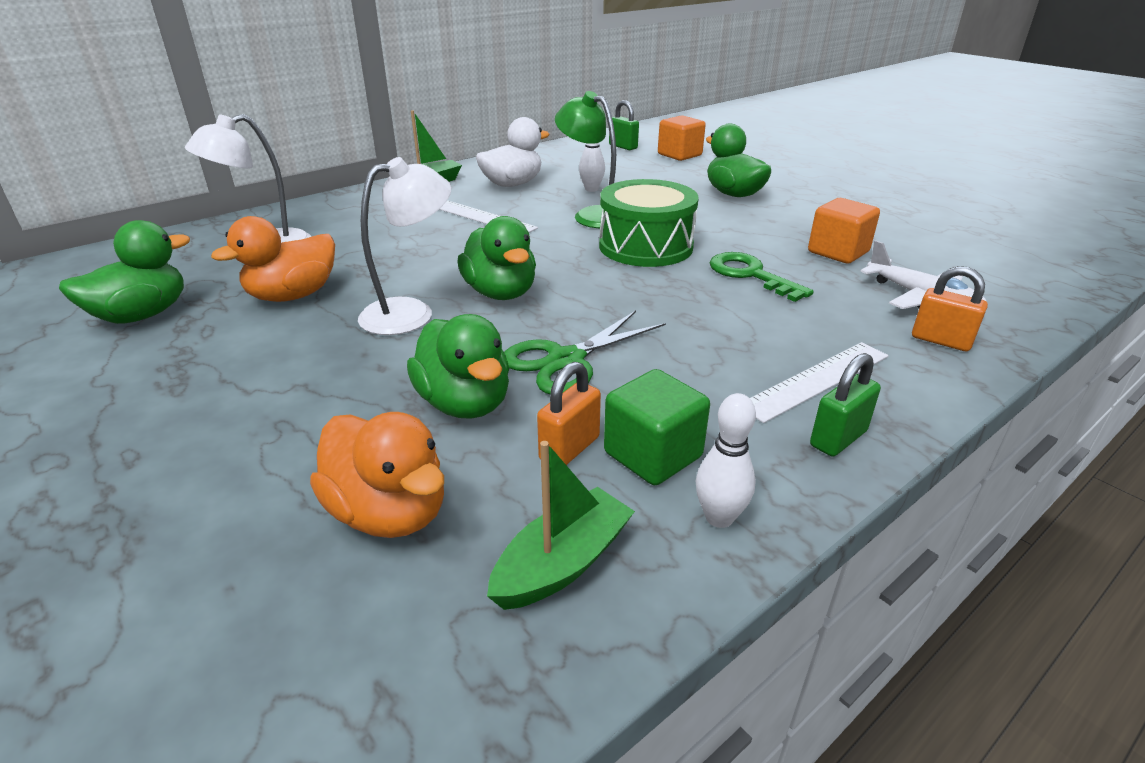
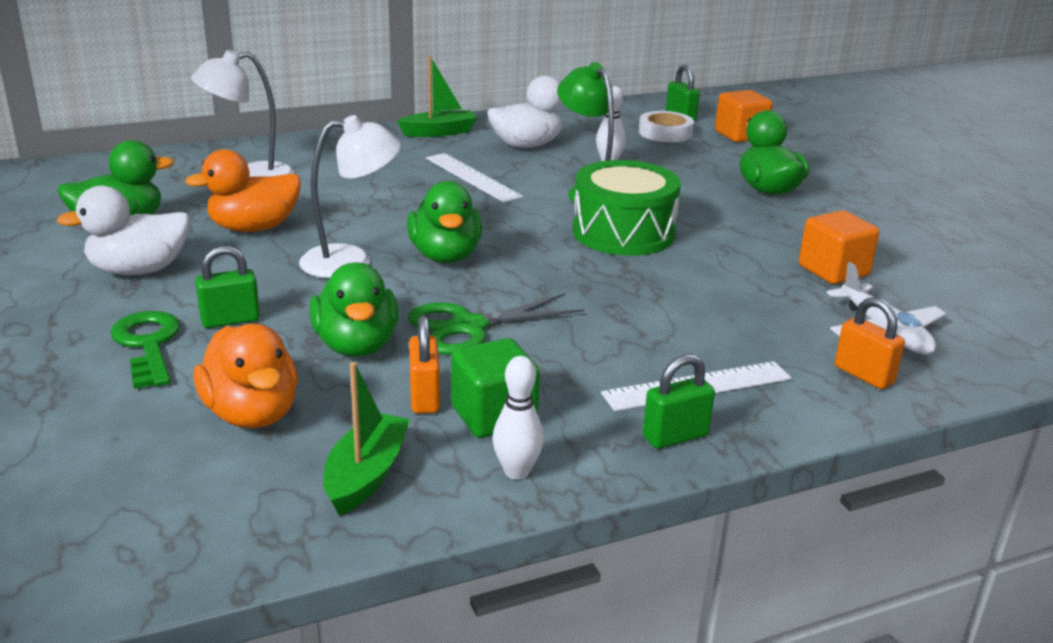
camera: 15 degrees right, 5 degrees down
green boat [487,441,635,610] -> green boat turned 45 degrees counterclockwise [323,362,410,516]
orange padlock [537,362,601,465] -> orange padlock turned 60 degrees counterclockwise [409,315,440,414]
green key [710,252,814,302] -> green key moved to [110,311,180,389]
none -> white duck [56,186,190,275]
none -> green padlock [195,246,260,328]
none -> white tape [639,111,694,142]

